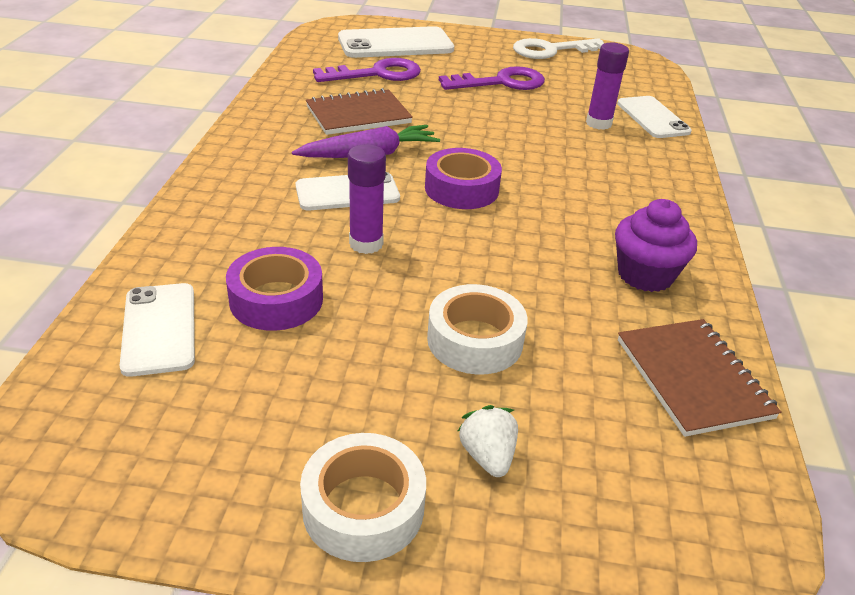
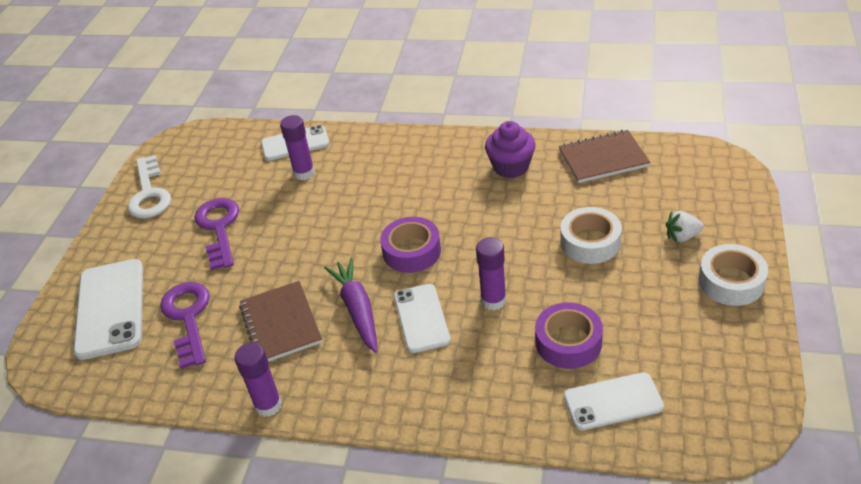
camera: 80 degrees left, 5 degrees up
none -> purple glue stick [234,343,282,417]

